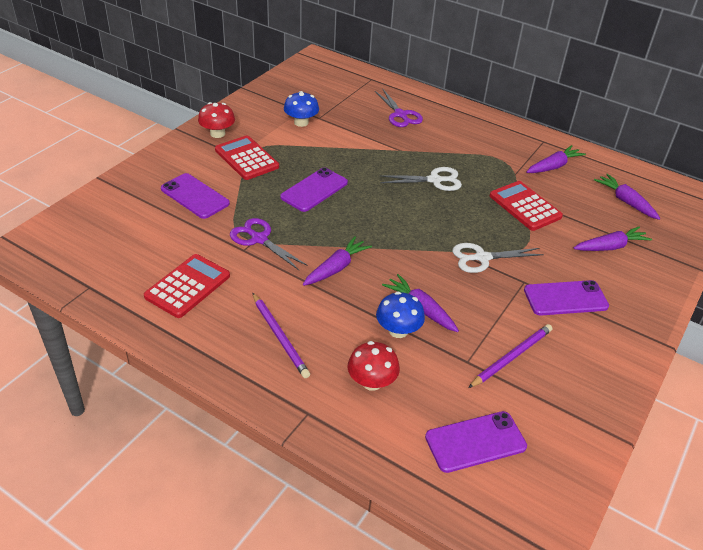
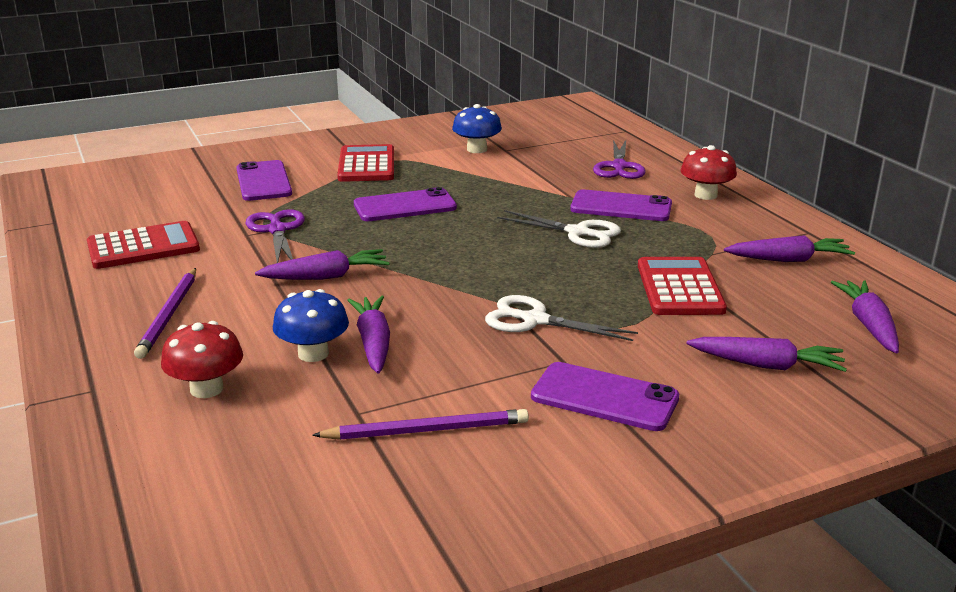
camera: 35 degrees right, 15 degrees down
red mushroom [198,102,235,138] -> red mushroom moved to [681,145,737,200]
purple phone [425,411,527,473] -> purple phone moved to [570,189,672,221]

